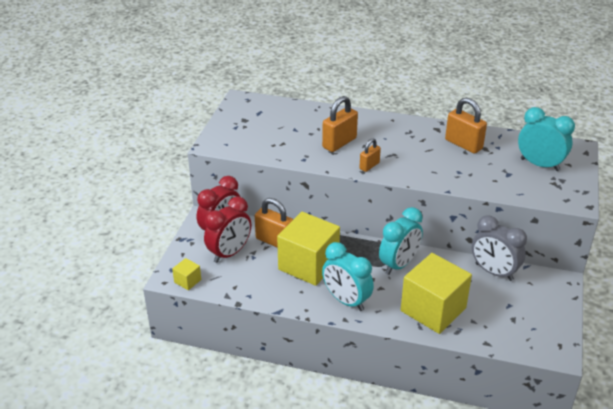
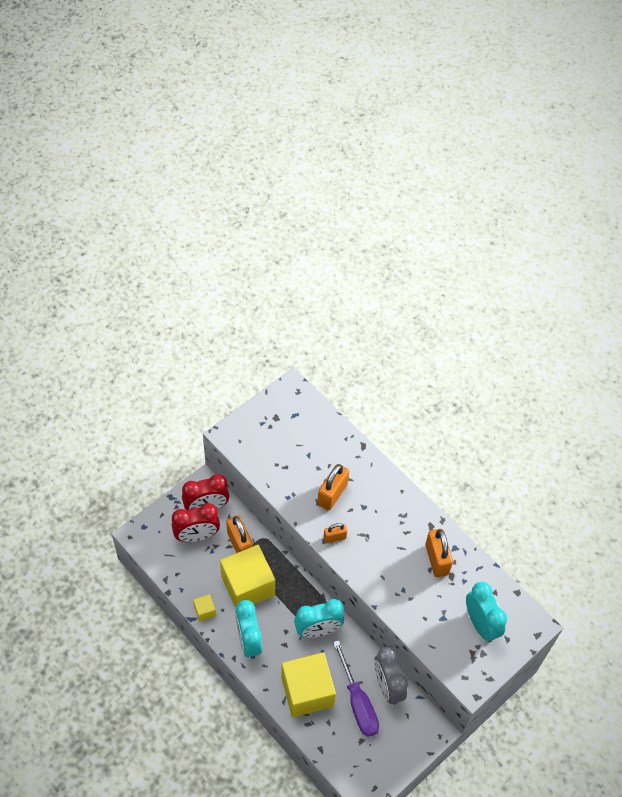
camera: 30 degrees right, 20 degrees up
yellow cube [172,258,201,290] -> yellow cube moved to [193,594,216,622]
orange padlock [322,96,358,152] -> orange padlock turned 45 degrees counterclockwise [317,464,349,511]
none -> purple screwdriver [333,640,379,737]

